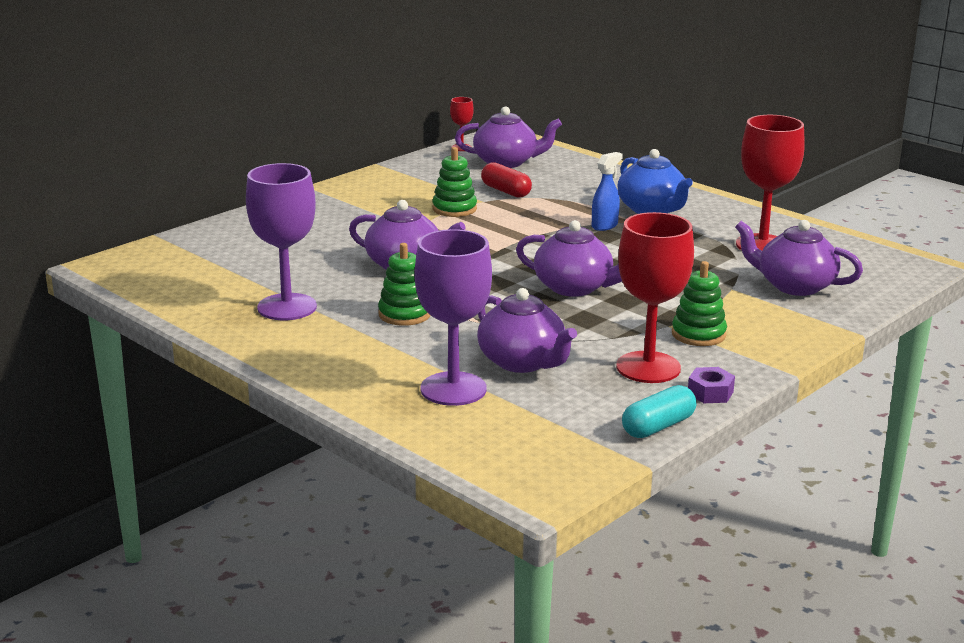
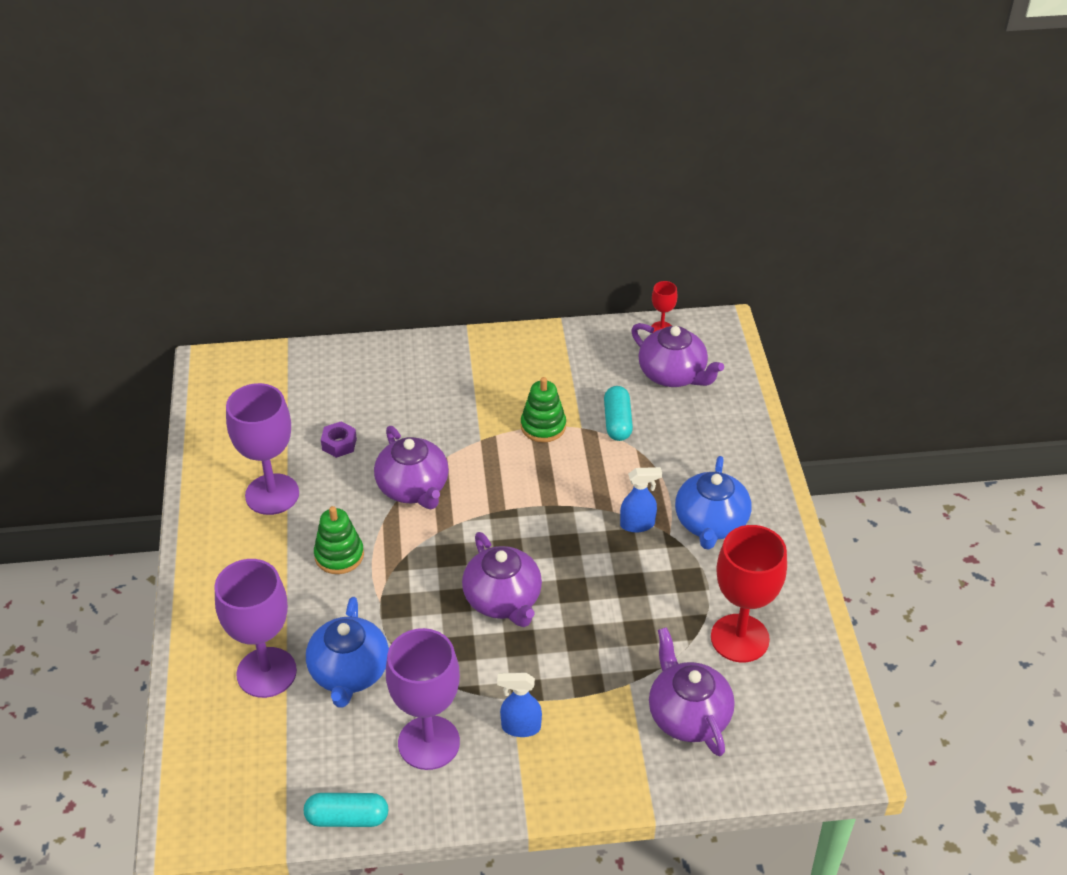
camera: 40 degrees right, 20 degrees up
purple teapot [477,288,577,373] -> blue teapot [306,597,389,708]
red capsule [481,162,532,198] -> turquoise capsule [604,386,633,441]
red goblet [616,212,694,383] -> purple goblet [386,628,460,770]
green stacking toy [672,261,727,346] -> blue spray bottle [497,673,542,737]
purple nut [688,367,735,403] -> purple nut moved to [321,421,357,458]

